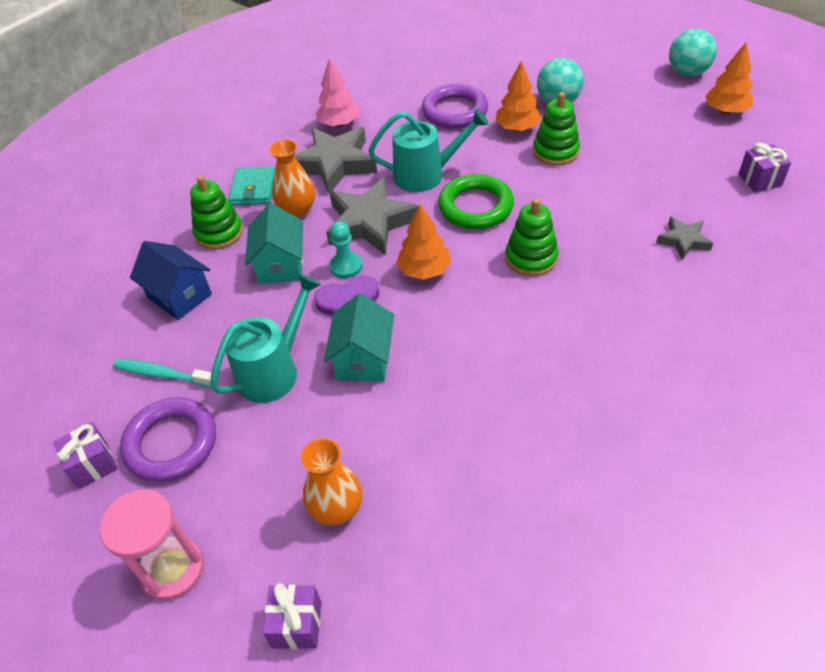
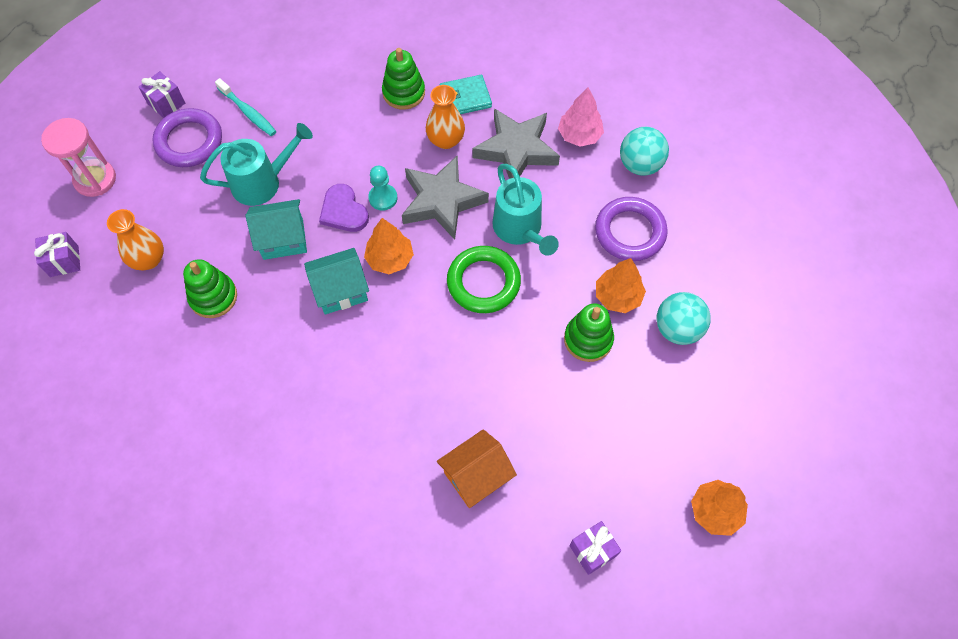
camera: 70 degrees right, 15 degrees up
turquoise toothbrush [113,359,211,387] -> turquoise toothbrush turned 135 degrees clockwise [215,78,276,136]
blue house [130,241,212,320] -> none
turquoise watering can [210,274,321,403] -> turquoise watering can turned 45 degrees counterclockwise [200,123,313,206]
turquoise house [245,203,303,284] -> turquoise house moved to [304,248,369,314]
green stacking toy [506,198,559,276] -> green stacking toy moved to [183,259,237,318]
grey star [656,217,713,260] -> orange house [437,429,517,508]
turquoise ball [669,29,717,76] -> turquoise ball moved to [620,127,669,176]

